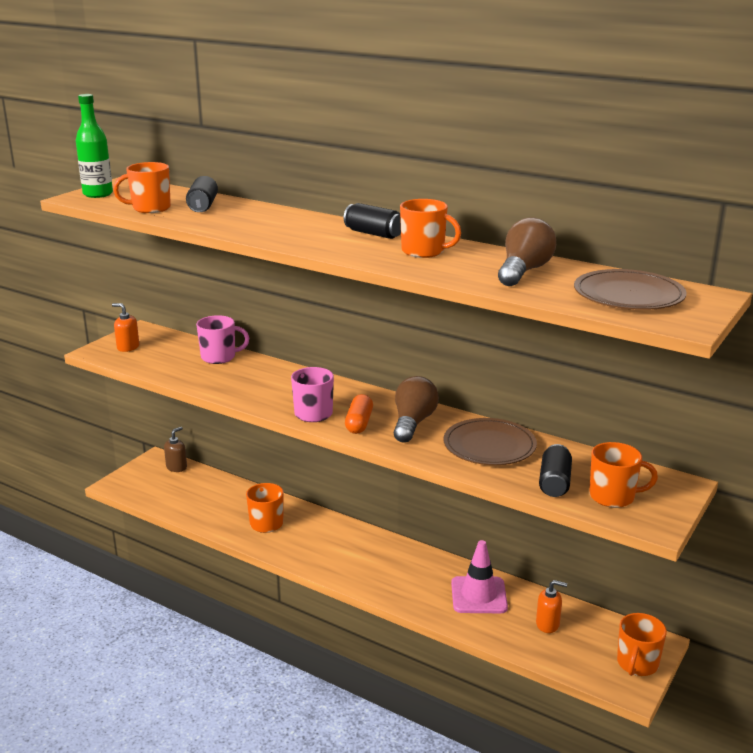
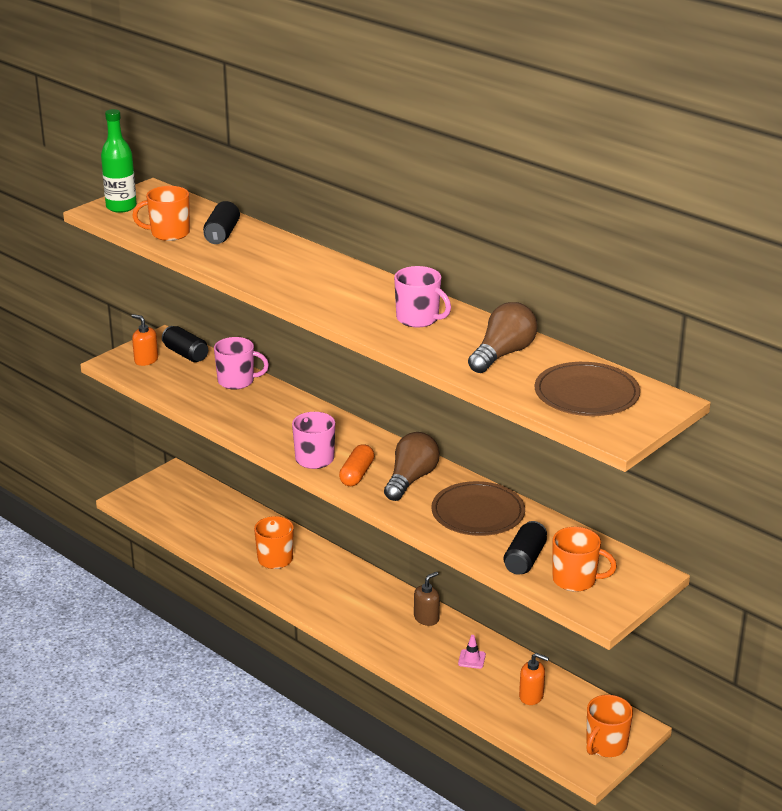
camera: 10 degrees right, 5 degrees up
brown soap dispenser [164,427,187,472] -> brown soap dispenser moved to [414,572,440,626]
black can [344,203,401,239] -> black can moved to [162,326,208,362]
orange mug [400,199,461,258] -> pink mug [394,266,451,328]
pink traffic cone [451,540,508,613] -> pink traffic cone [458,635,486,669], size x0.45

